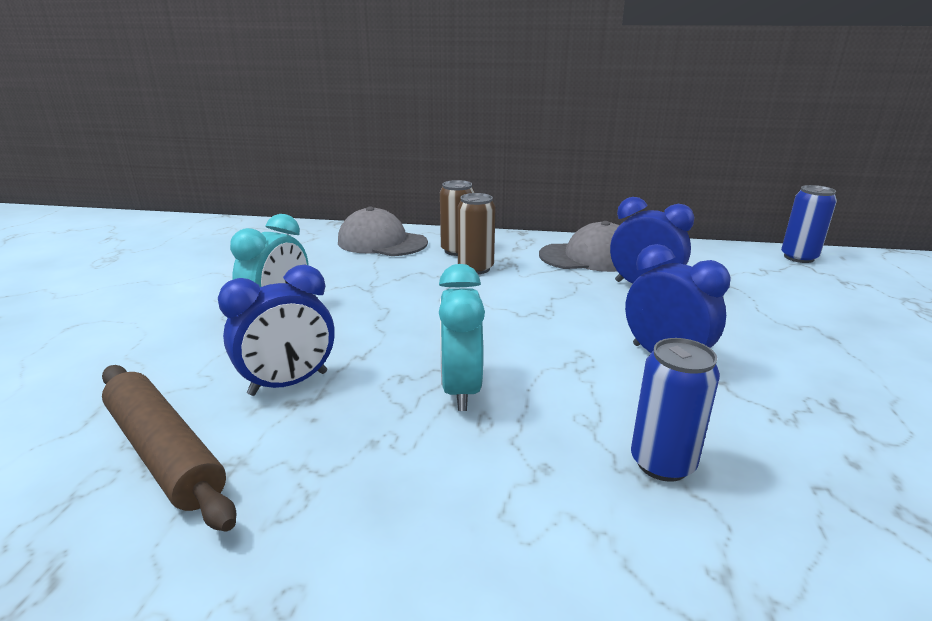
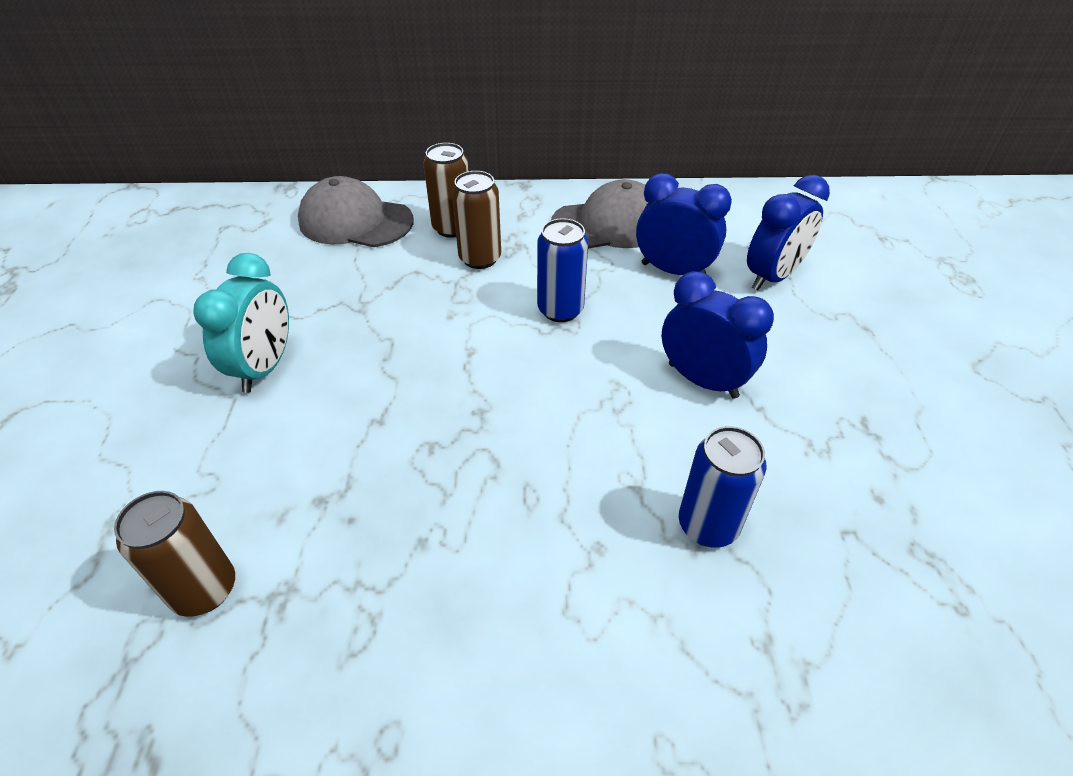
camera: 10 degrees left, 20 degrees up
brown rolling pin [102,365,236,531] -> brown can [114,491,235,617]
blue clock [218,265,334,396] -> blue clock moved to [747,175,830,291]
turquoise clock [439,264,485,411] -> none
blue can [781,185,837,263] -> blue can moved to [537,218,588,322]

